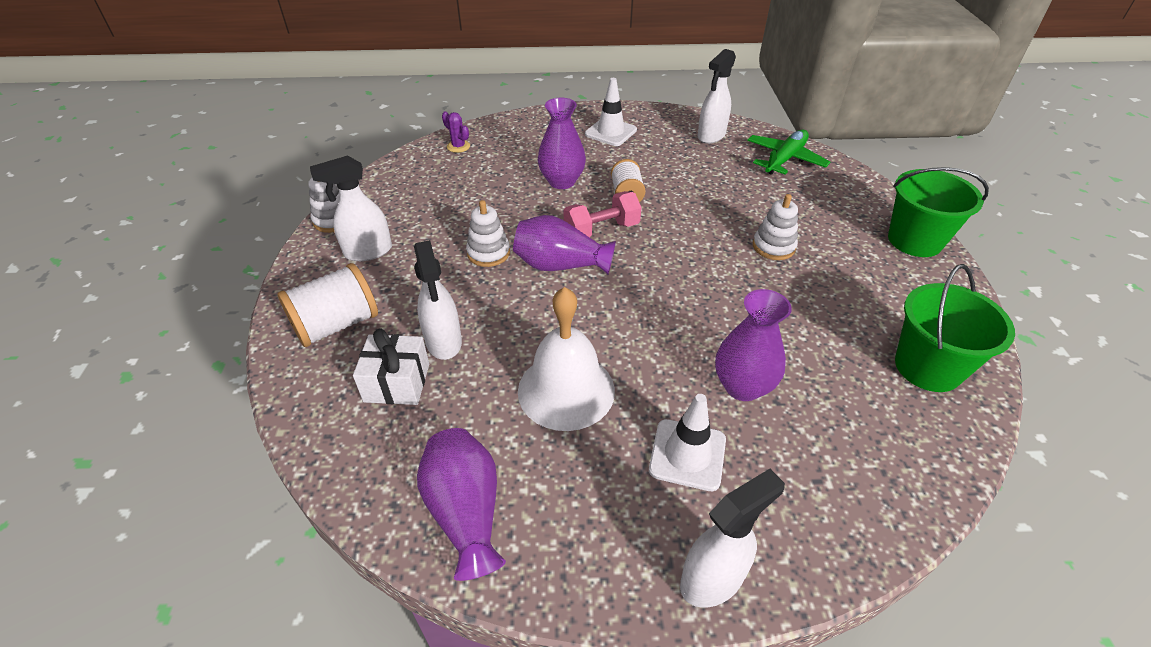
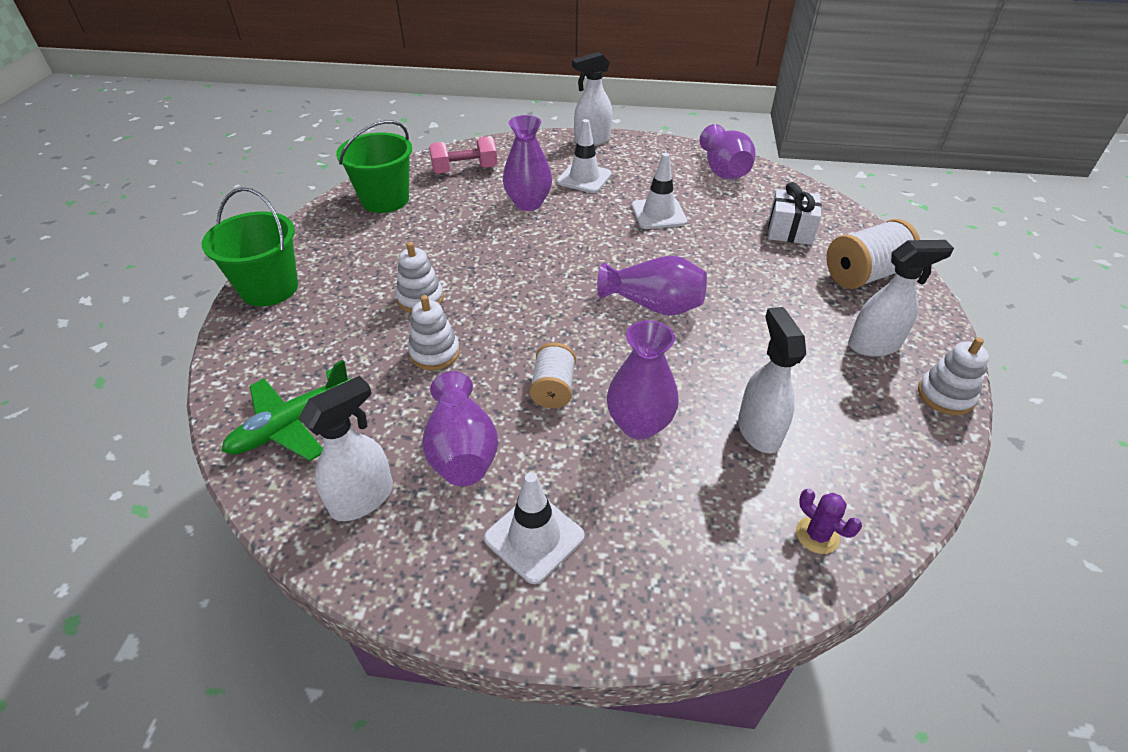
camera: 170 degrees left, 0 degrees up
white spray bottle [414,240,462,360] -> white spray bottle moved to [738,307,806,453]
white stacking toy [466,200,510,267] -> white stacking toy moved to [408,295,460,370]
white bell [518,287,615,431] -> white traffic cone [631,153,687,229]
pink dumbbell [564,191,642,237] -> pink dumbbell moved to [429,136,498,174]
none -> purple vase [422,371,498,486]

